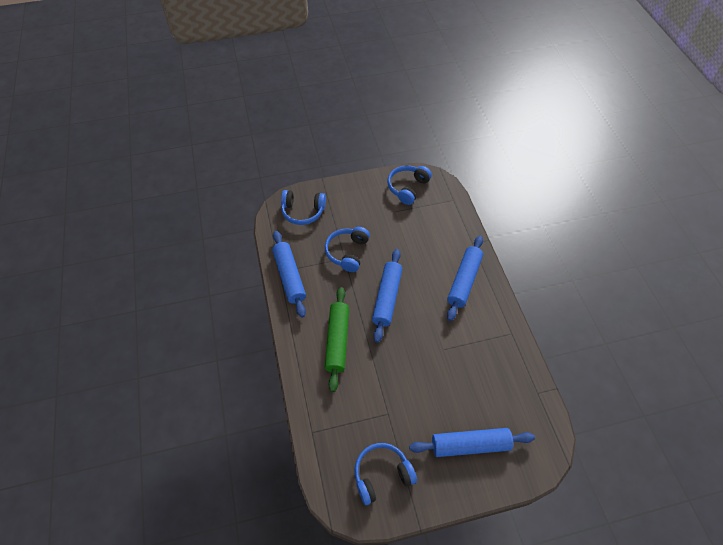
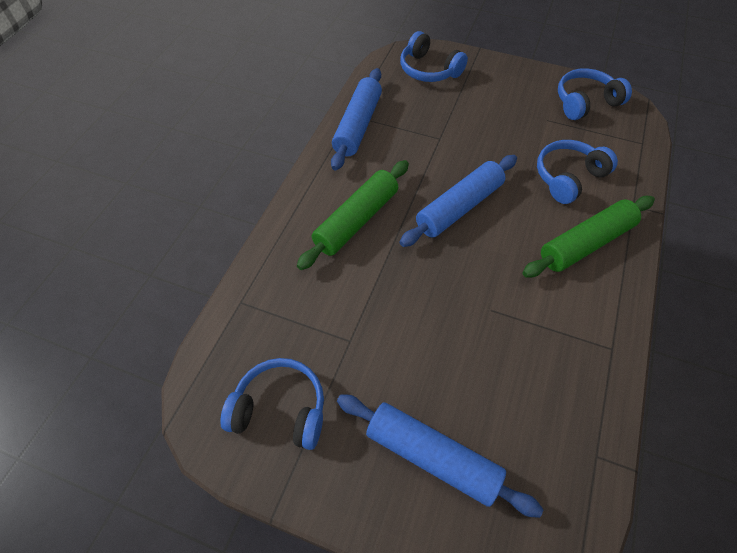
camera: 35 degrees right, 0 degrees up
blue headphones [325,227,370,272] -> blue headphones moved to [537,140,618,204]
blue rolling pin [447,236,483,321] -> green rolling pin [522,196,655,278]

